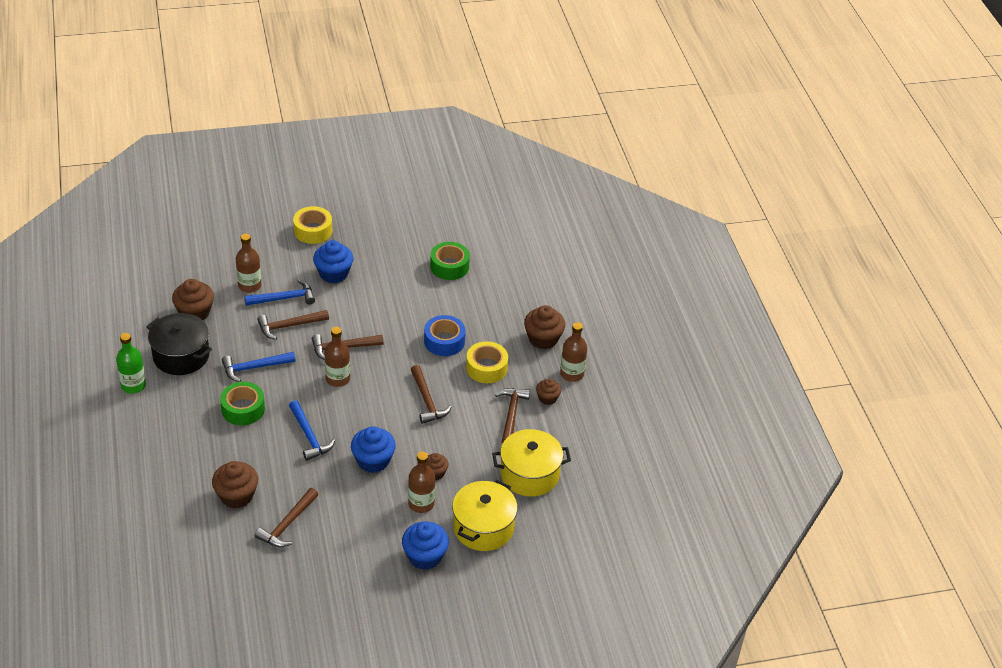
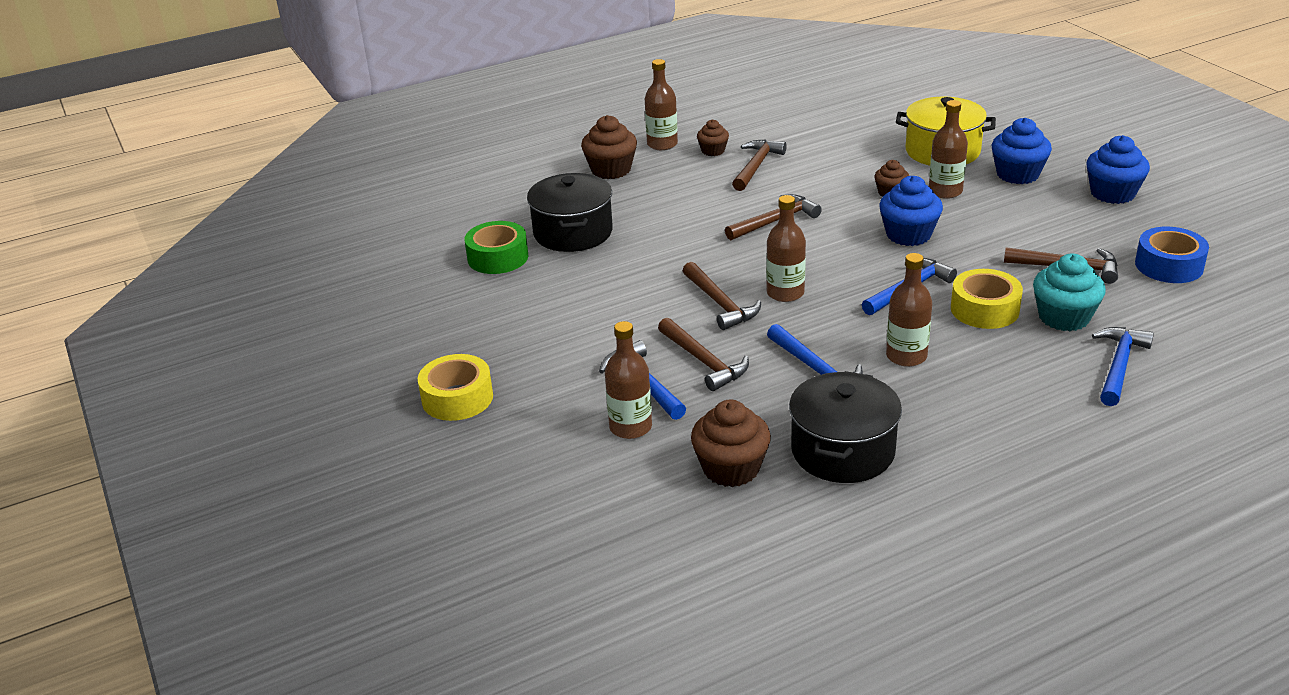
camera: 100 degrees left, 10 degrees down
green bottle [116,333,146,394] -> none
brown cupcake [212,461,258,509] -> turquoise cupcake [1033,254,1106,331]
green tape [220,382,265,426] -> brown bottle [886,253,932,367]
blue cupcake [313,240,353,284] -> blue cupcake moved to [1086,135,1150,204]
blue tape [424,315,466,356] -> blue tape moved to [1135,227,1209,283]
yellow tape [466,341,508,383] -> yellow tape moved to [951,269,1023,329]
yellow pot [492,429,571,497] -> none
brown hammer [495,388,530,444] -> brown hammer turned 120 degrees clockwise [732,140,787,191]
none -> black pot [527,173,613,252]
none -> blue hammer [1092,327,1154,406]

